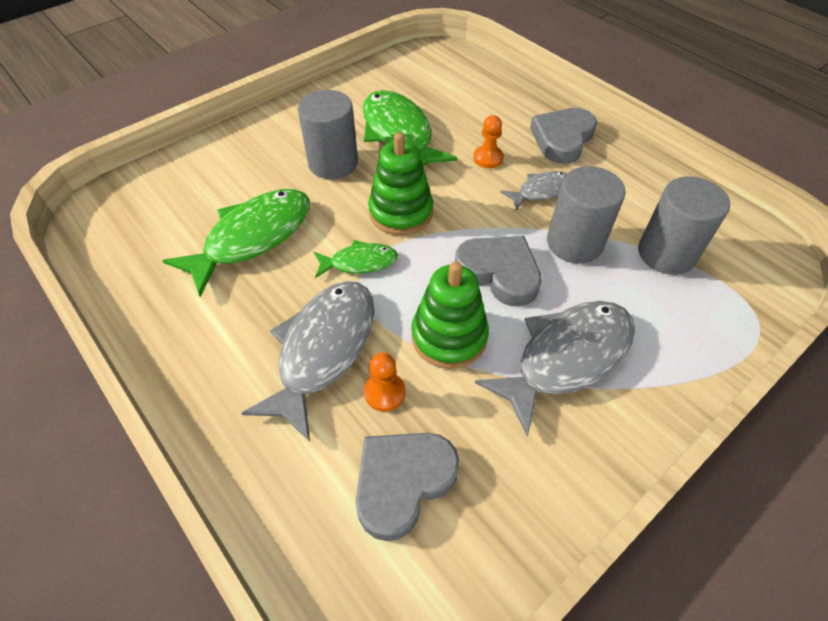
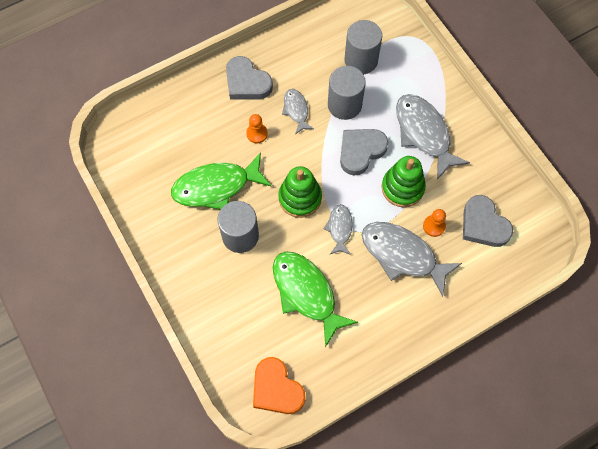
camera: 80 degrees left, 15 degrees up
green fish [314,240,398,278] -> grey fish [324,204,353,255]
none -> orange heart [253,357,306,414]

